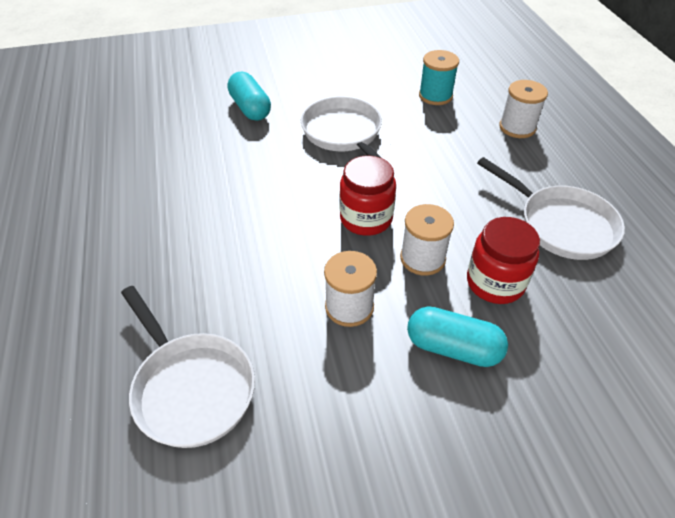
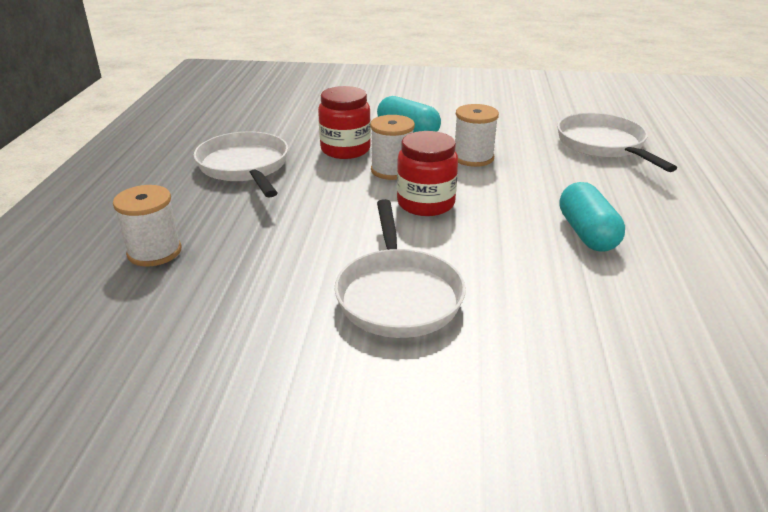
camera: 160 degrees left, 15 degrees down
turquoise capsule [227,72,271,121] -> turquoise capsule moved to [560,182,625,252]
turquoise spool [419,50,459,105] -> none

